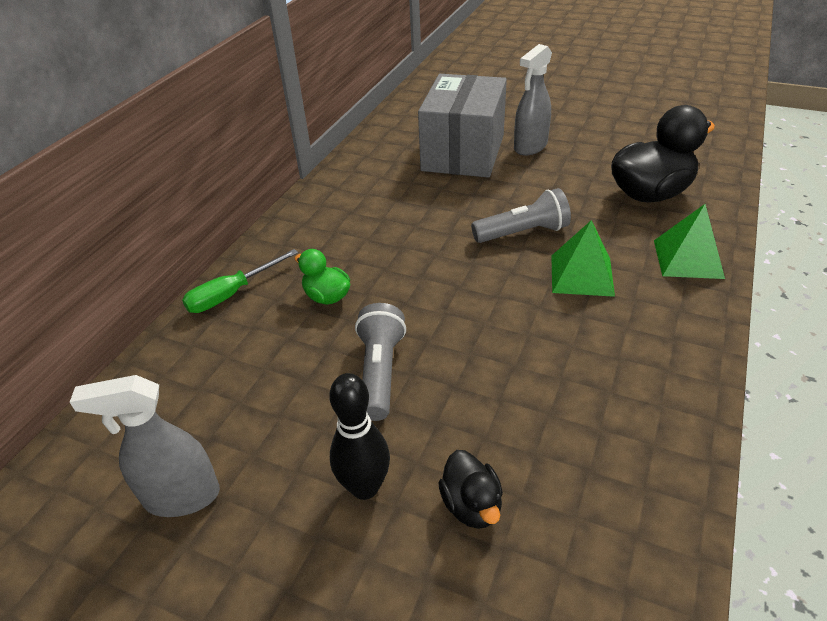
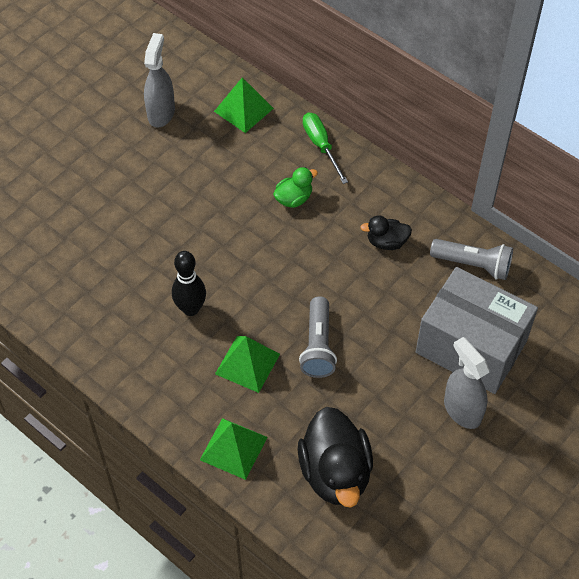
camera: 105 degrees right, 15 degrees up
black bowling pin [329,373,390,500] -> black bowling pin moved to [172,251,206,316]
grey flashlight [355,303,406,421] -> grey flashlight moved to [430,239,513,280]
black duck [438,450,503,529] -> black duck moved to [360,215,412,250]
none -> green pyramid [214,77,274,133]

